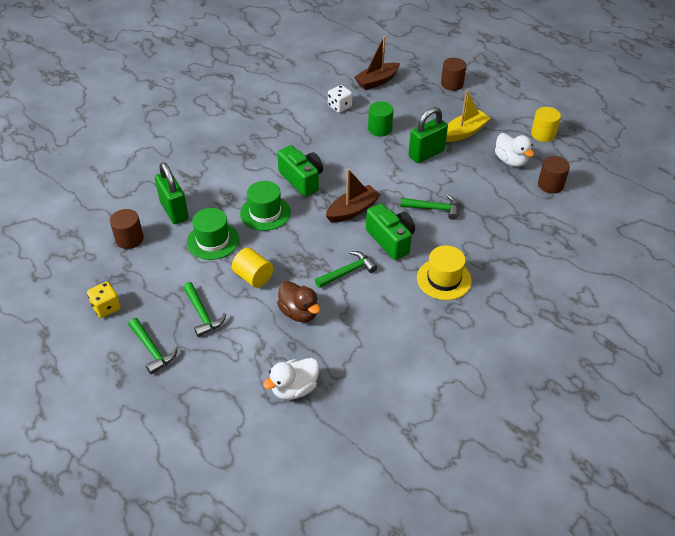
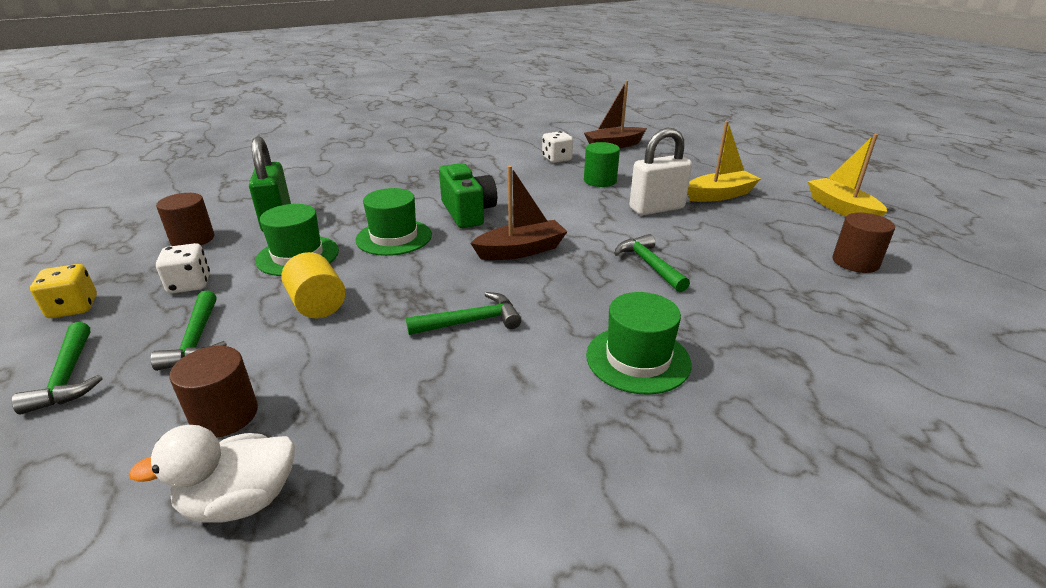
camera: 15 degrees right, 15 degrees down
brown duck [277,281,320,322] -> none
green camera [366,203,415,260] -> none
green hammer [400,194,458,220] -> green hammer turned 135 degrees counterclockwise [614,234,690,292]
green padlock [408,107,448,163] -> white padlock [629,127,692,215]
yellow hat [417,245,472,300] -> green hat [586,292,691,395]
brown cylinder [441,58,466,91] -> brown cylinder moved to [169,346,258,438]
white duck [495,133,534,167] -> none
yellow cylinder [531,107,561,142] -> yellow boat [808,134,887,217]
none -> white dice [156,243,210,294]

